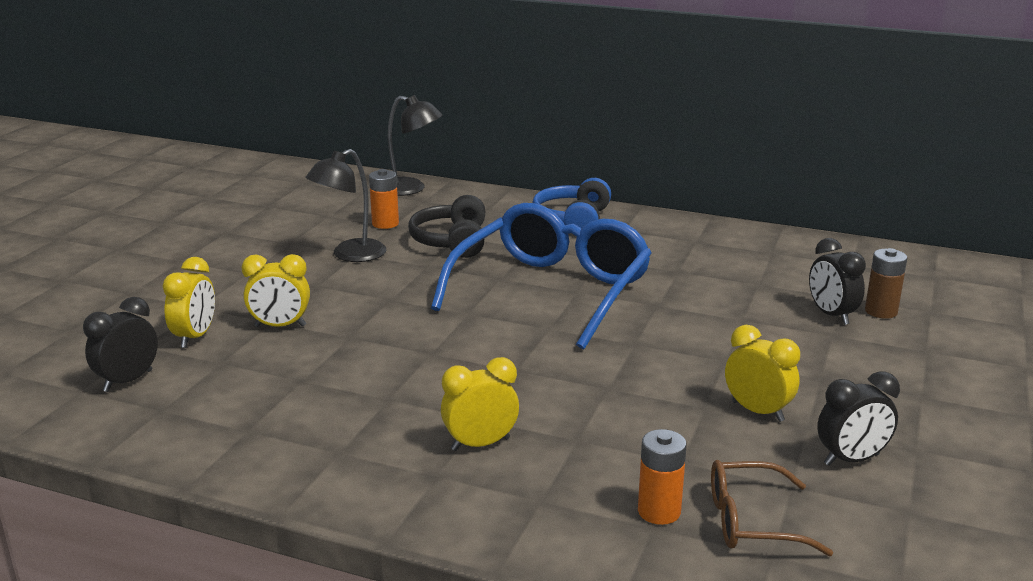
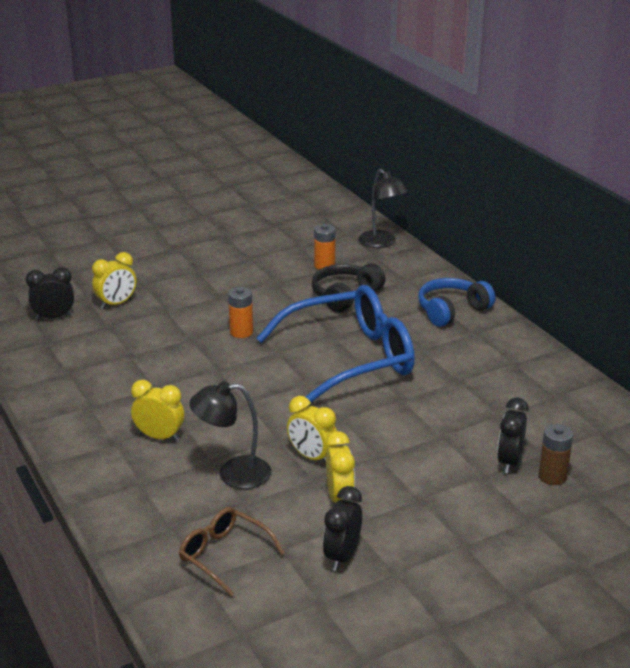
camera: 40 degrees right, 5 degrees up
yellow clock [242,254,310,327] -> yellow clock moved to [287,396,337,464]
black lamp [305,149,386,262] -> black lamp moved to [189,381,271,489]
orange battery [638,429,687,525] -> orange battery moved to [228,287,253,338]
black clock [817,372,900,466] -> black clock turned 90 degrees clockwise [323,486,362,571]

